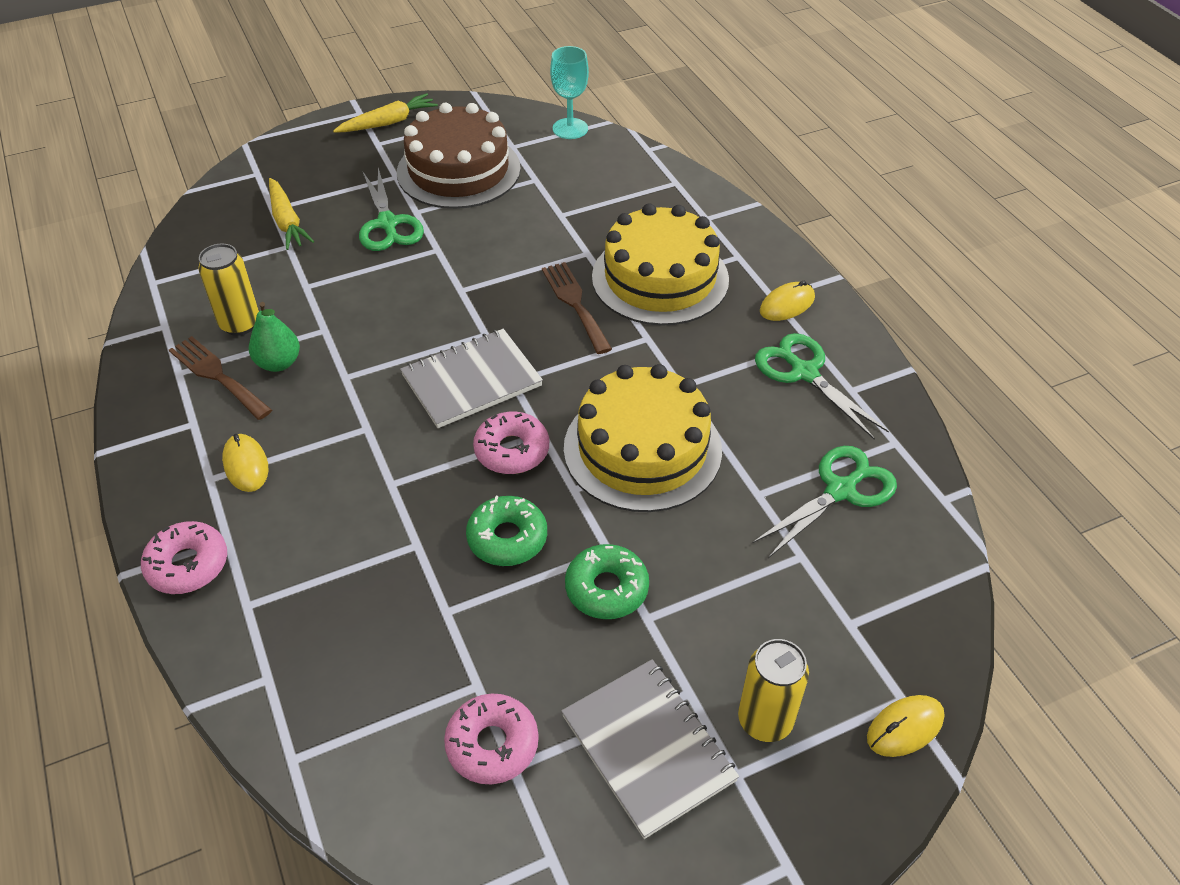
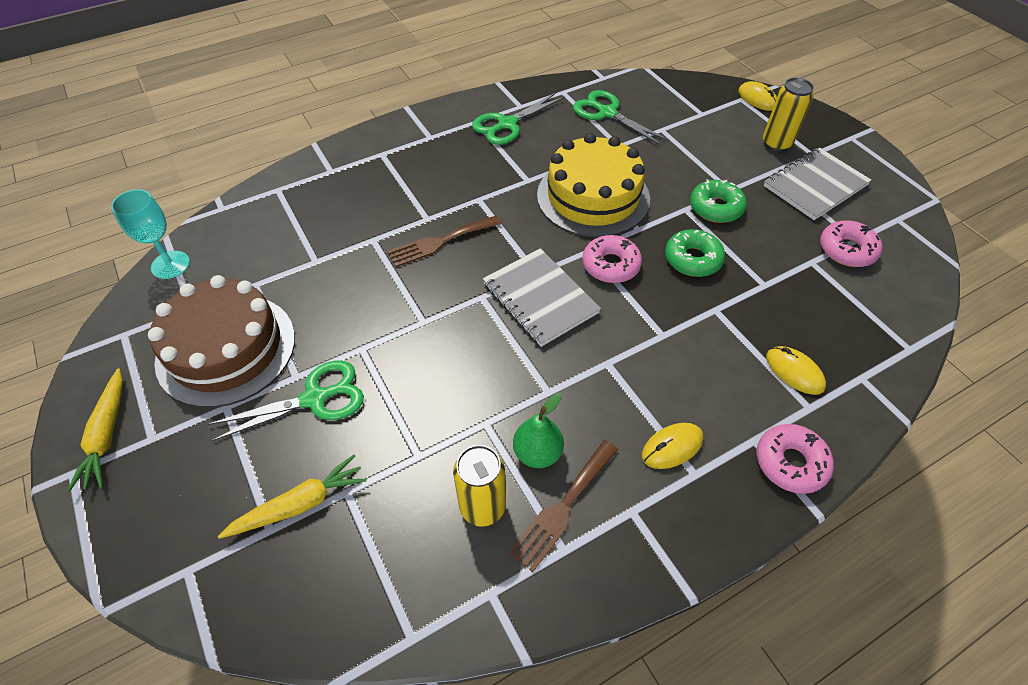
camera: 95 degrees left, 5 degrees up
yellow carrot [333,93,438,133] -> yellow carrot turned 150 degrees counterclockwise [67,368,123,492]
yellow cake [592,203,729,326] -> none
yellow mouse [760,281,815,321] -> yellow mouse moved to [766,346,826,395]

